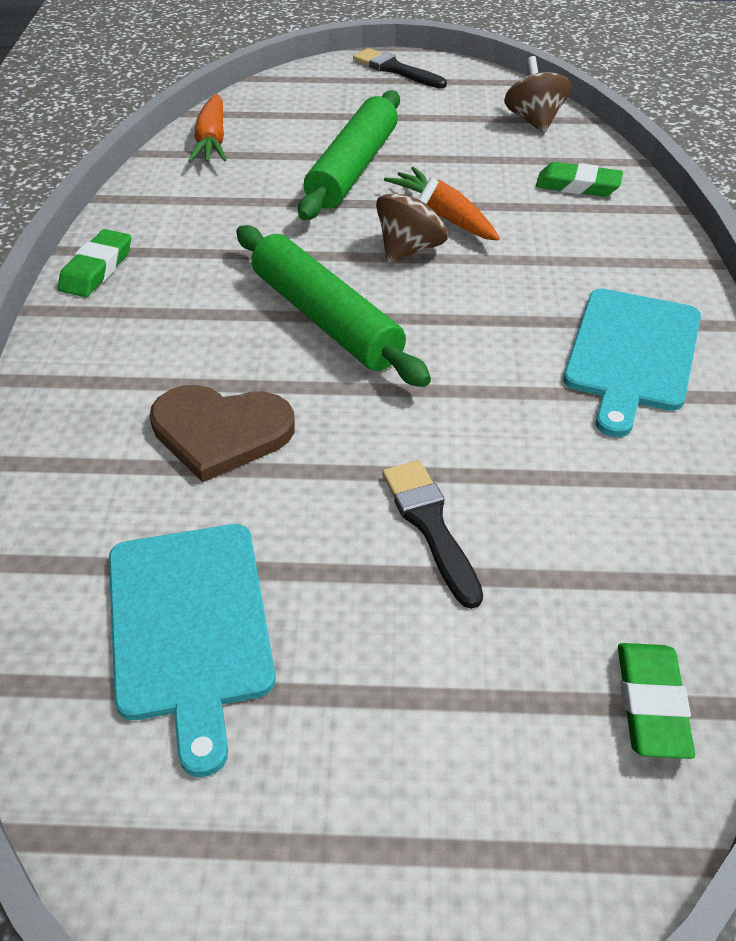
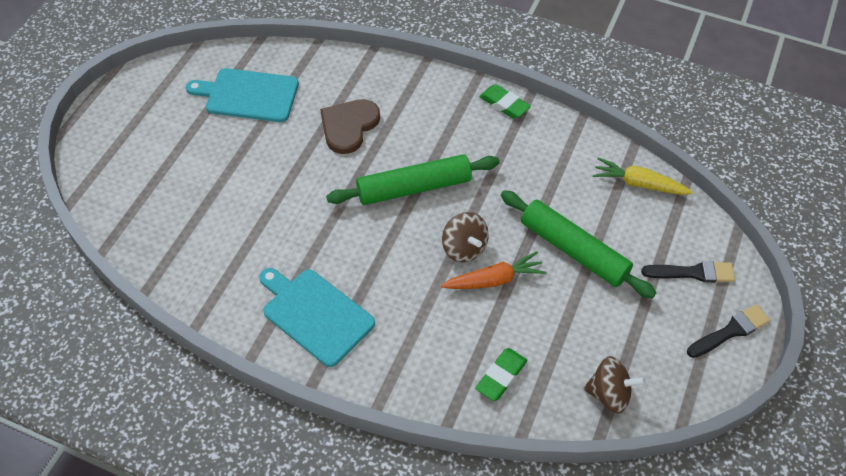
camera: 110 degrees right, 10 degrees up
orange carrot [188,94,226,163] -> yellow carrot [593,157,693,195]
black brush [382,460,483,609] -> black brush moved to [641,261,735,283]
green eraser [618,643,695,759] -> none

